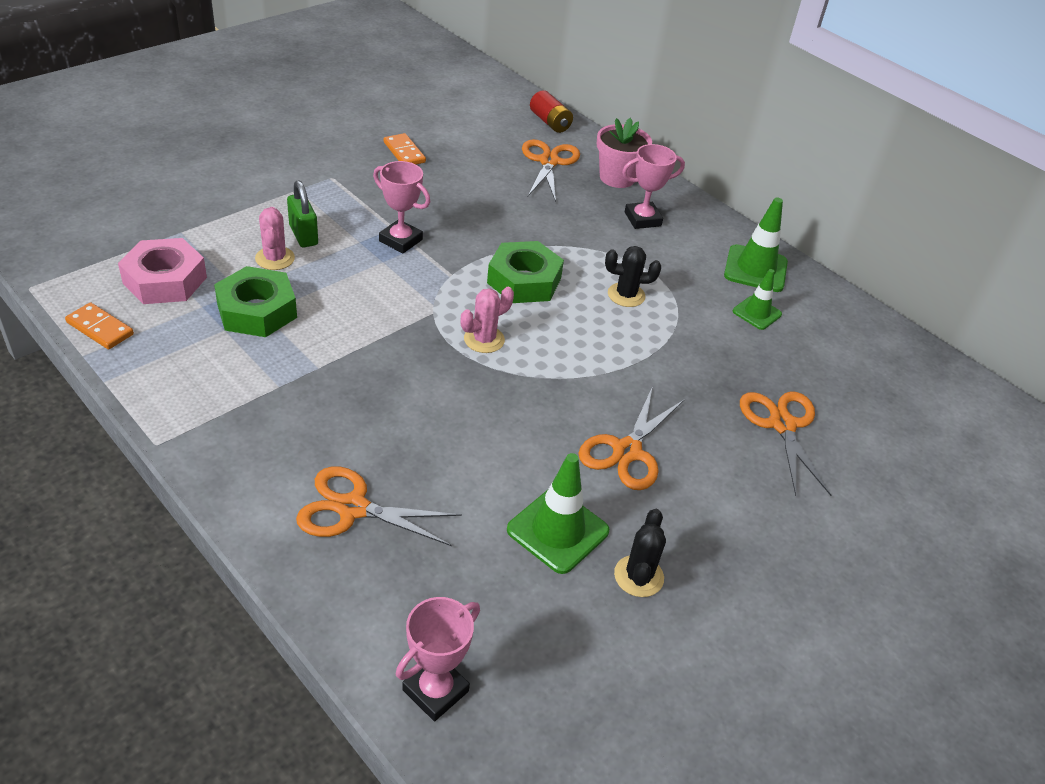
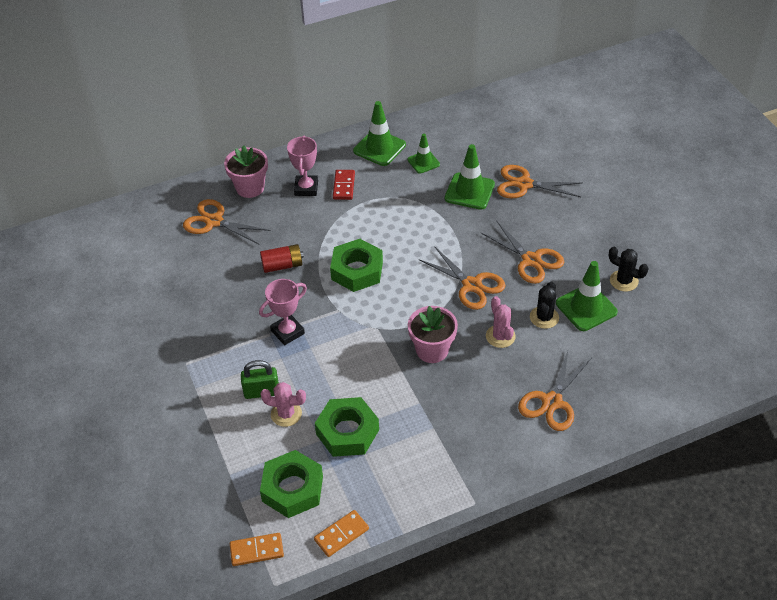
camera: 65 degrees left, 5 degrees up
pink nut [118,238,207,304] -> green nut [260,450,323,518]
orange domino [384,133,426,164] -> orange domino moved to [230,533,284,566]
pink trophy [396,597,480,721] -> none
pink cactus [461,287,514,353] -> pink cactus moved to [486,296,516,348]
red battery [530,90,573,133] -> red battery moved to [260,244,304,273]
black cactus [605,246,661,307] -> black cactus moved to [530,281,559,329]
none -> red domino [333,170,355,200]
none -> pink flower pot [408,306,458,363]
none -> orange scissors [419,246,506,310]
none -> green traffic cone [445,144,495,210]

